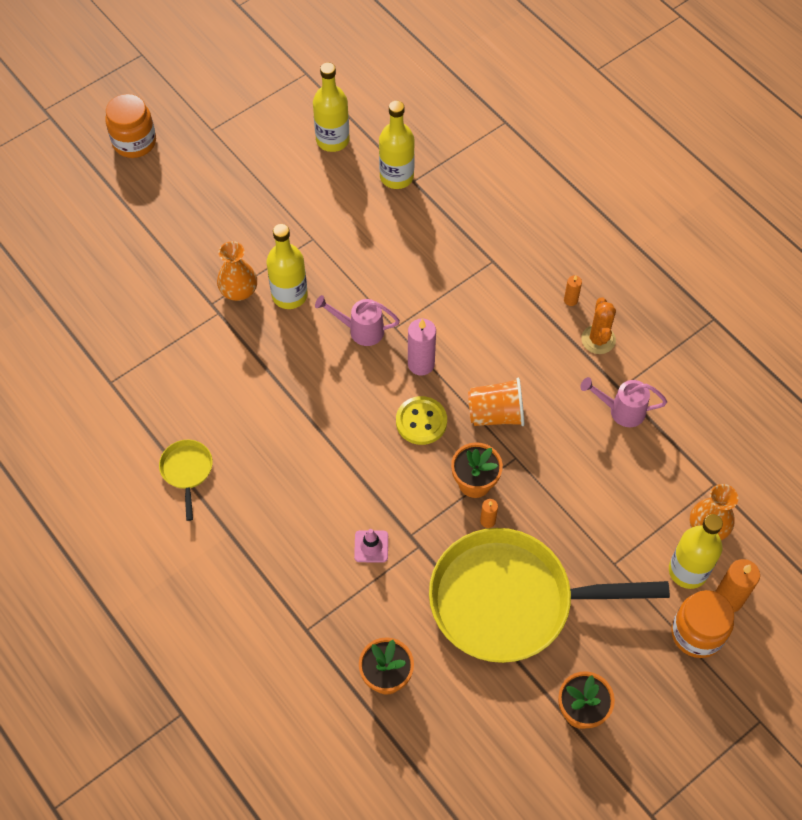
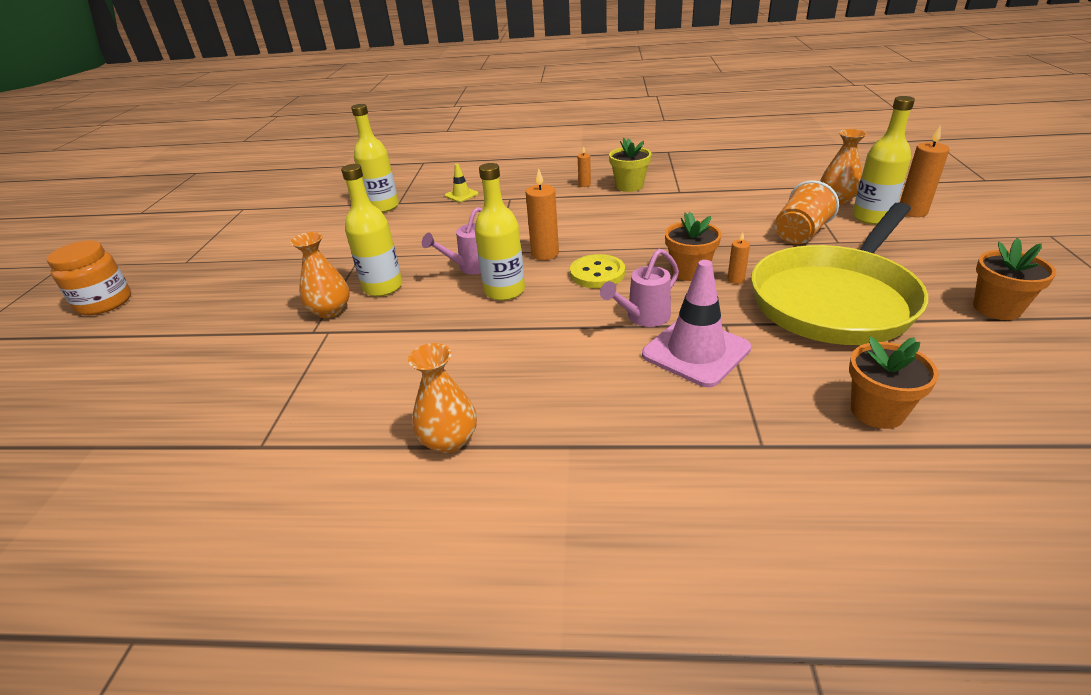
camera: 45 degrees left, 25 degrees down
yellow pan [159,440,213,521] -> orange vase [408,343,477,453]
yellow bottle [313,63,349,152] -> yellow bottle moved to [474,163,525,301]
pink traffic cone [354,529,388,563] -> pink traffic cone [642,260,751,387], size x2.01
pink candle [408,318,436,376] -> orange candle [526,168,559,260]
orange cup [468,378,524,426] -> orange cup moved to [775,180,839,244]
pink watering can [580,377,667,427] -> pink watering can moved to [600,249,679,327]
orange cactus [581,297,616,354] -> yellow flower pot [609,137,651,192]
orange jar [671,590,734,658] -> none
none -> yellow traffic cone [445,164,478,202]

